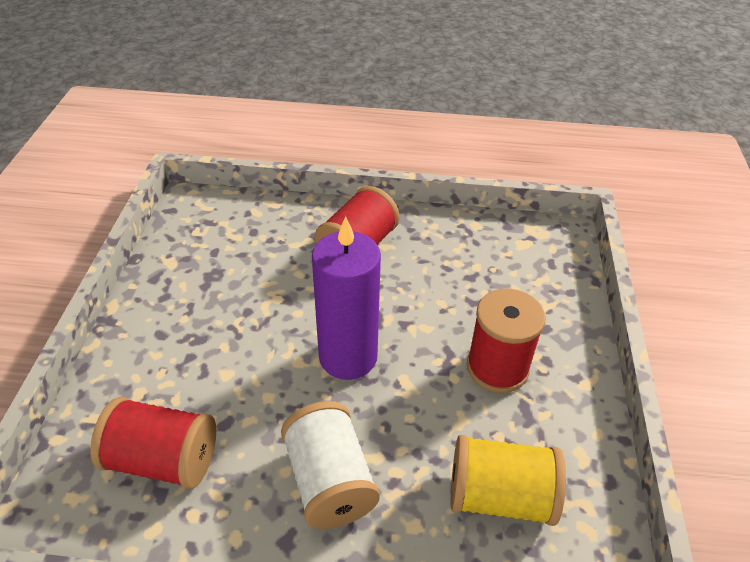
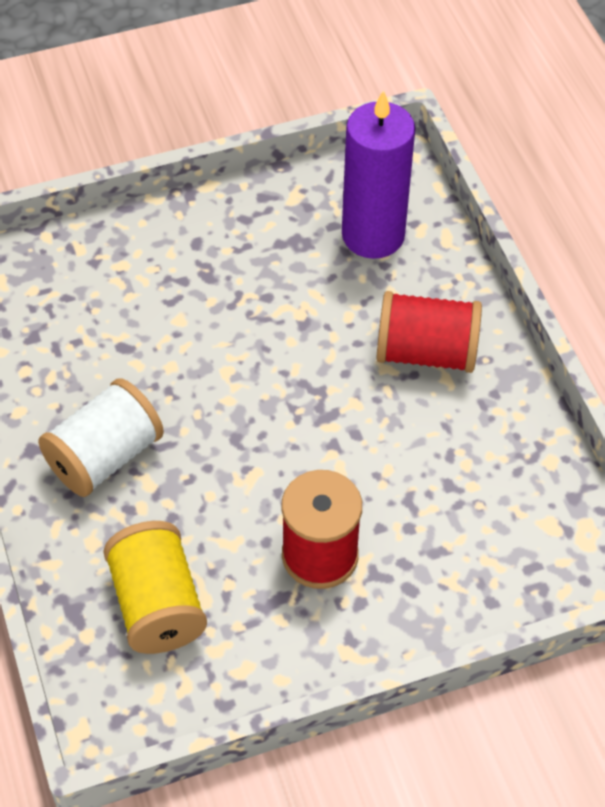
camera: 65 degrees right, 10 degrees up
red spool [90,397,216,489] -> none
purple candle [312,216,381,380] -> purple candle moved to [342,90,415,259]

